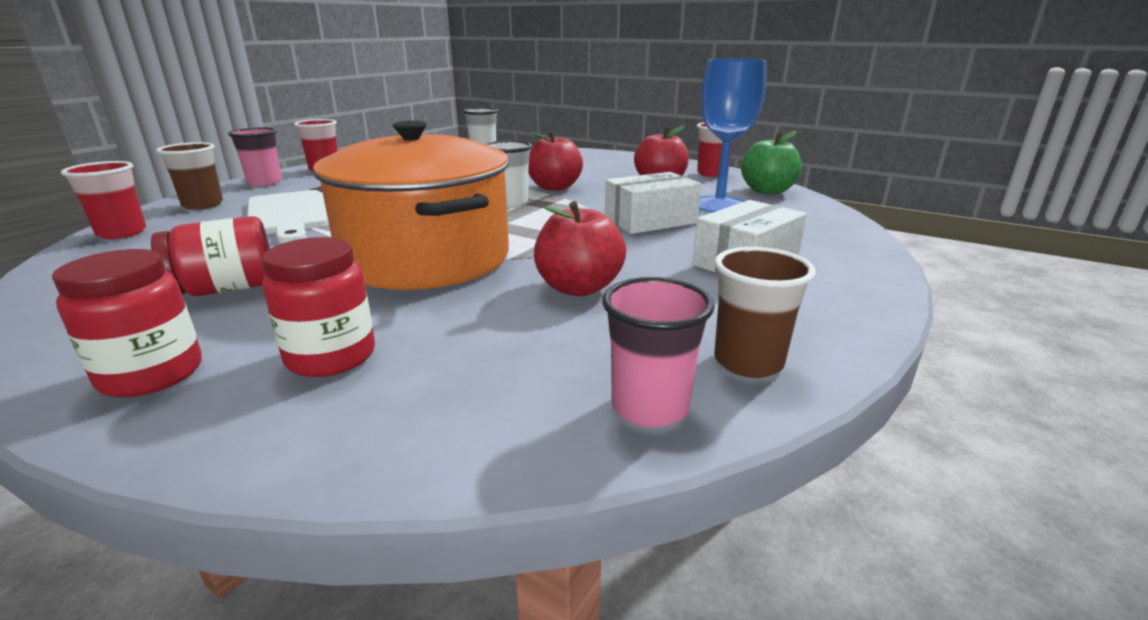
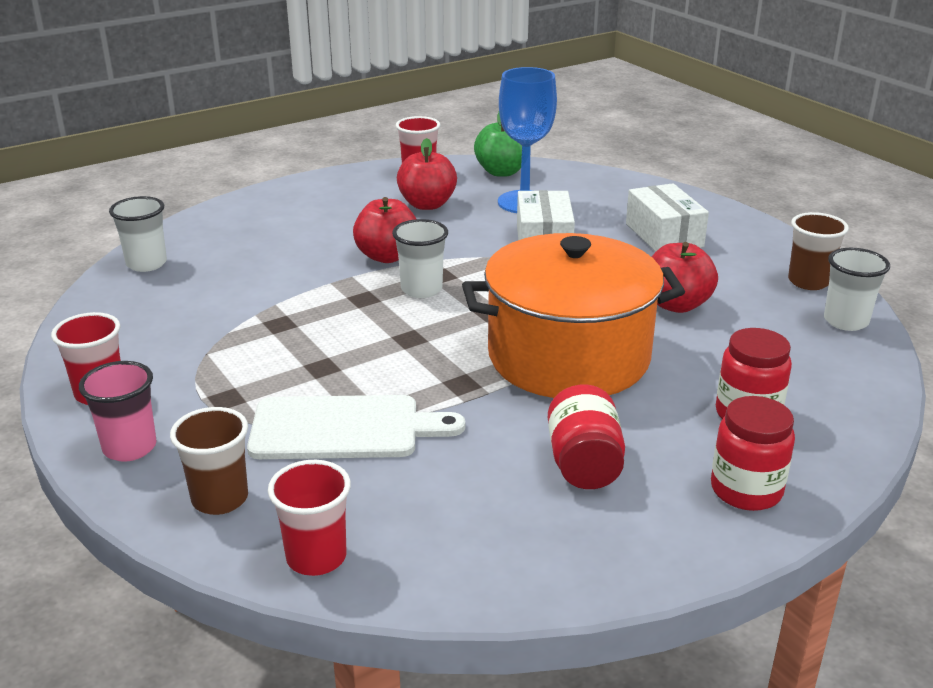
camera: 65 degrees left, 5 degrees up
pink cup [602,277,715,428] -> white cup [824,248,890,331]

